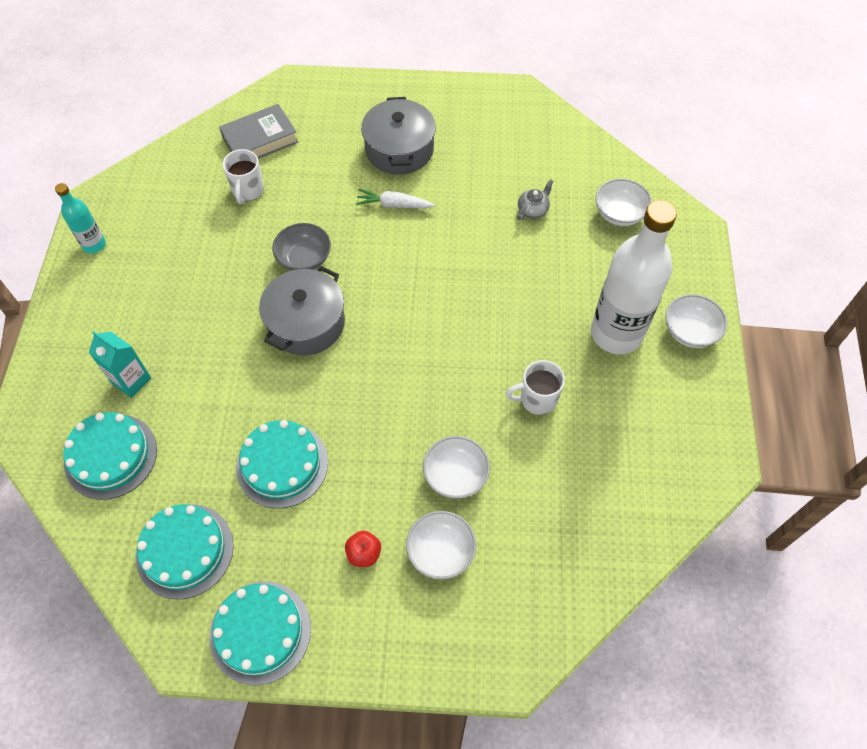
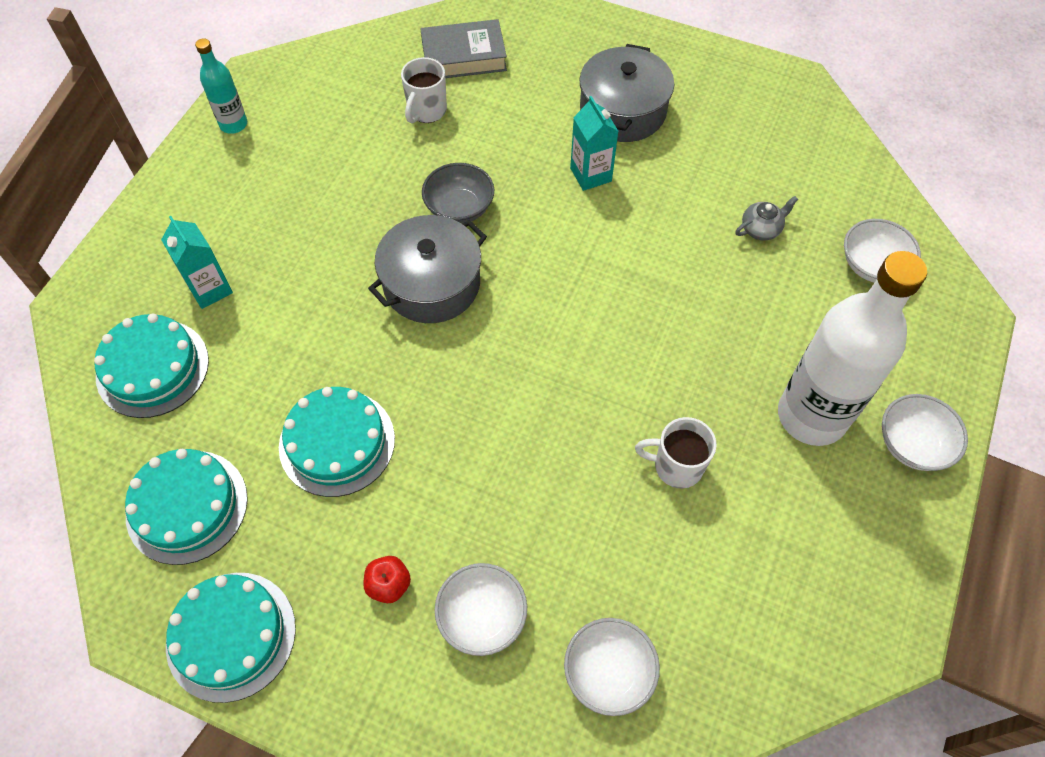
camera: 20 degrees right, 0 degrees up
white carrot [356,189,435,208] -> turquoise carton [570,96,619,191]
white bowl [423,436,490,499] -> white bowl moved to [564,618,660,716]

